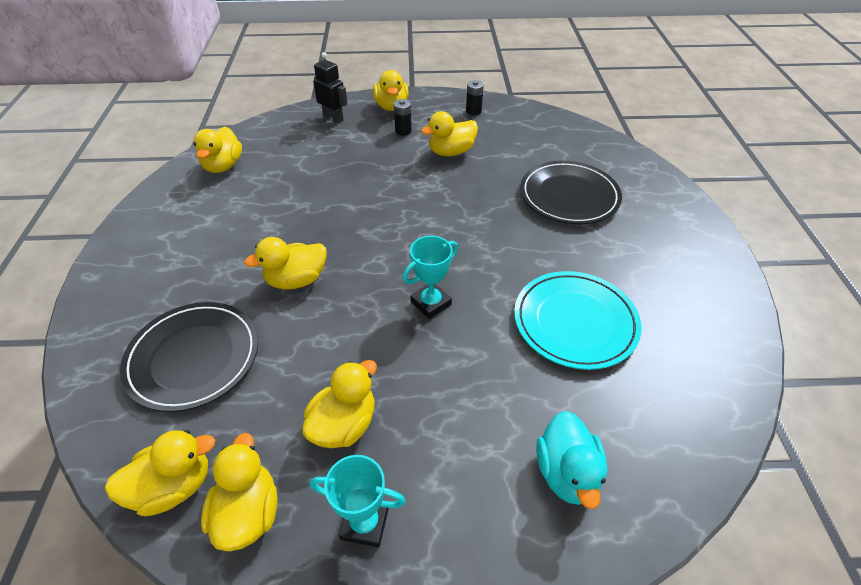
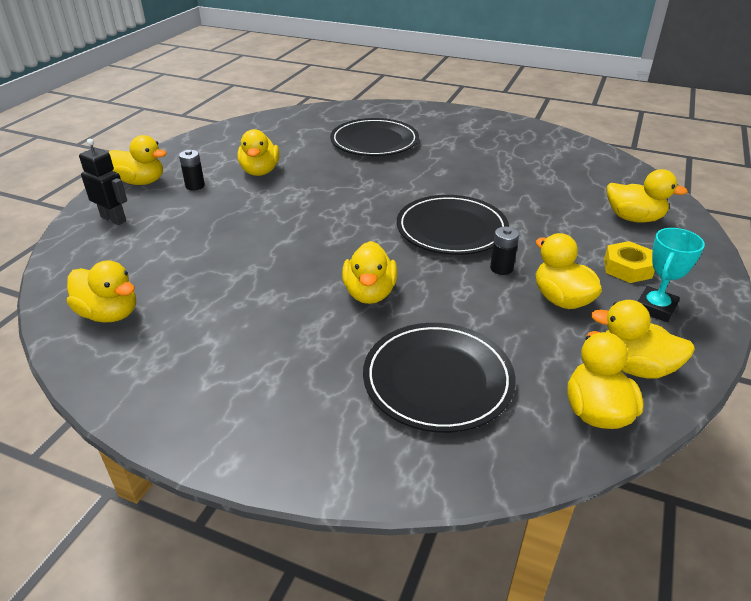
camera: 65 degrees left, 10 degrees down
black robot [313,52,347,123] -> black robot turned 60 degrees clockwise [79,139,127,225]
turquoise trophy [402,236,458,319] -> black plate [397,195,509,255]
black battery [466,80,484,115] -> black battery moved to [490,227,519,275]
turquoise plate [514,271,642,370] -> none
turquoise duck [536,411,607,509] -> yellow duck [607,169,688,223]
none -> yellow nut [604,241,655,283]

